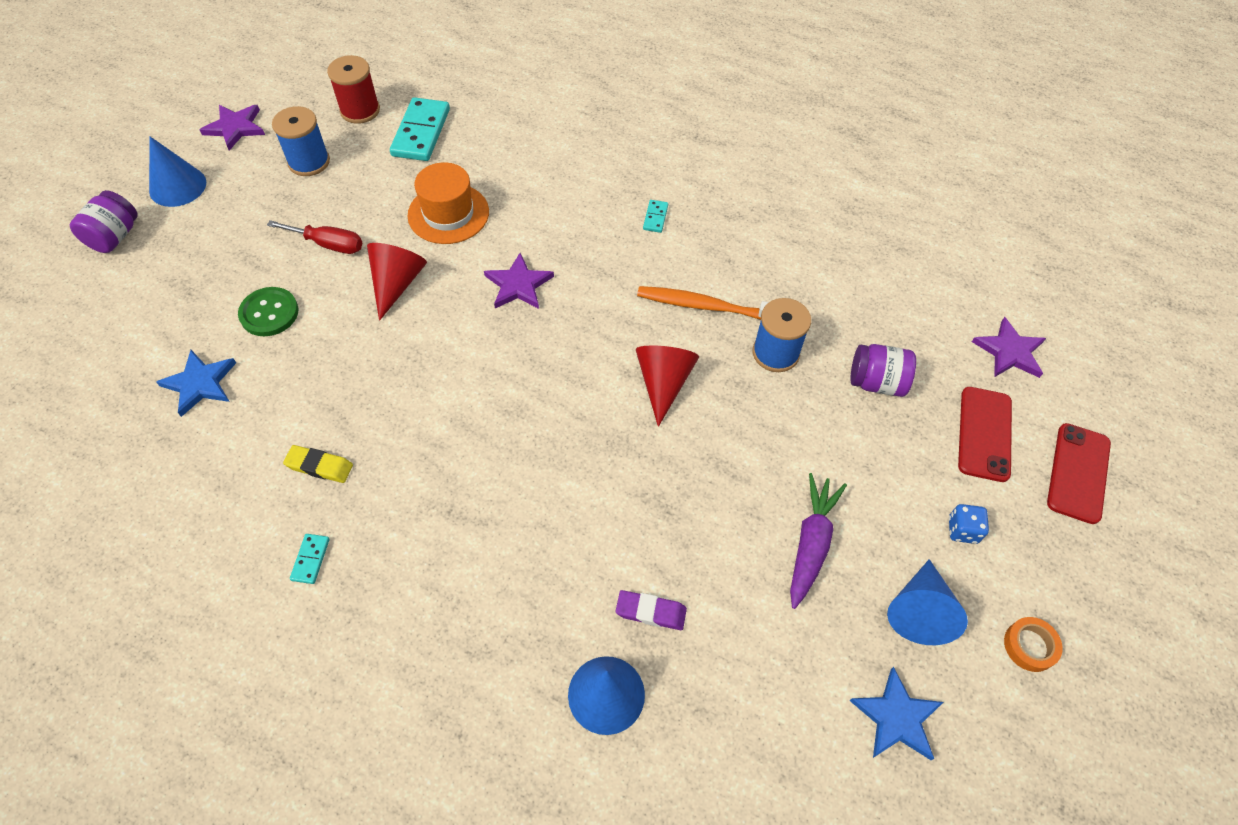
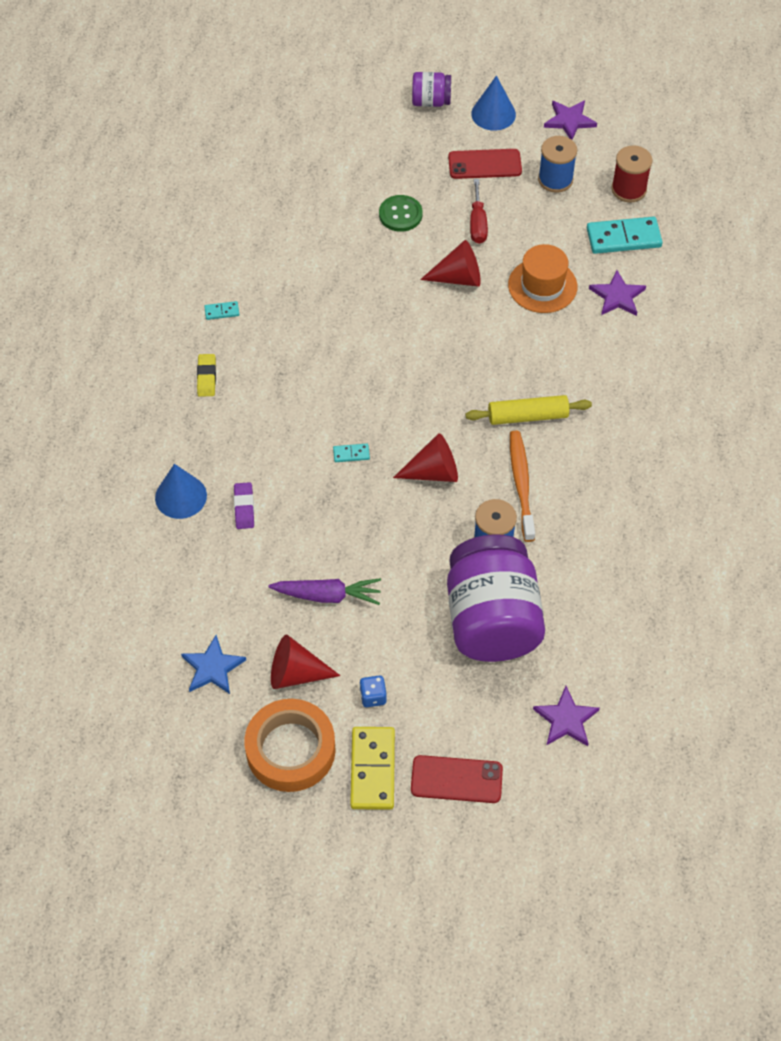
camera: 75 degrees right, 0 degrees up
blue star [156,350,236,417] -> none
yellow eraser [283,445,353,483] -> yellow eraser moved to [197,354,216,397]
purple star [484,253,554,309] -> purple star moved to [589,270,646,316]
turquoise domino [643,200,668,233] -> turquoise domino moved to [333,444,370,462]
purple jar [850,344,916,397] -> purple jar [447,534,545,662], size x2.20
blue cone [887,559,968,645] -> red cone [271,635,341,689]
red phone [958,387,1012,482] -> red phone moved to [448,149,522,179]
orange tape [1004,617,1063,672] -> orange tape [244,699,336,792], size x2.29
none -> yellow domino [350,727,395,810]
none -> yellow rolling pin [466,395,592,425]

